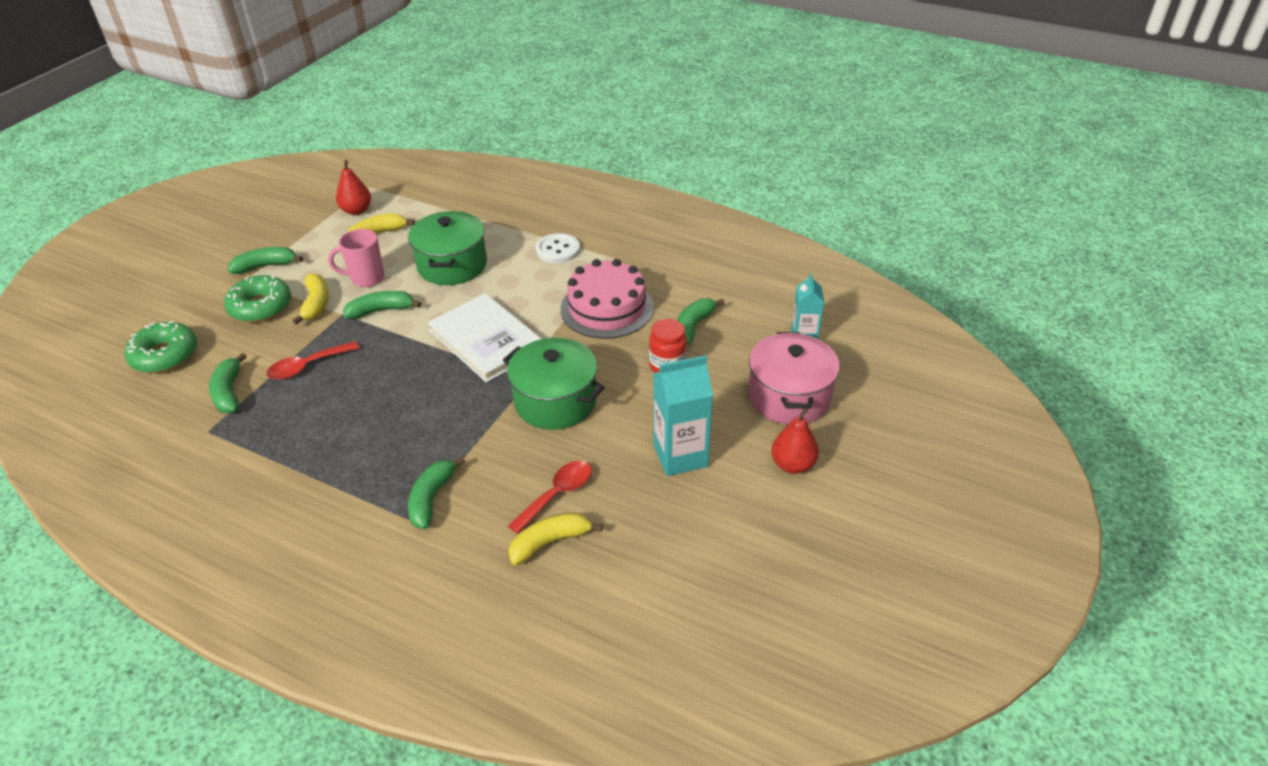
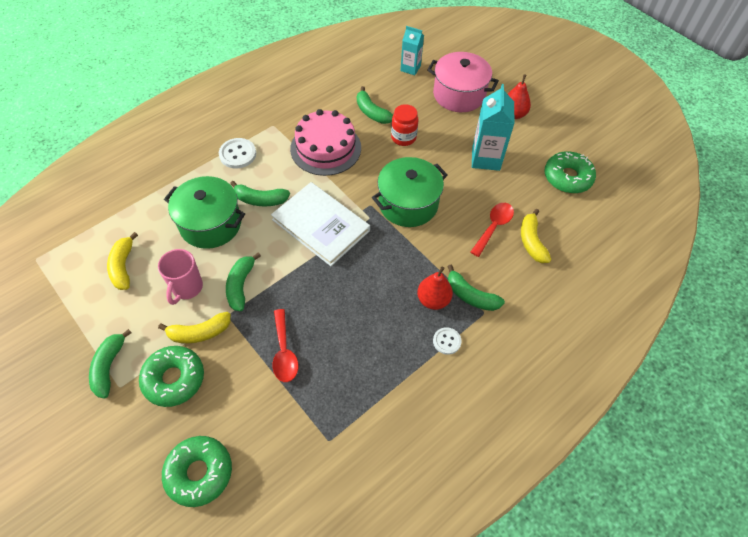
camera: 70 degrees left, 15 degrees up
green banana [209,353,247,413] -> green banana moved to [230,181,290,206]
yellow banana [293,273,329,325] -> yellow banana turned 150 degrees clockwise [158,312,231,343]
red pear [336,160,371,215] -> red pear moved to [417,267,453,310]
white book [427,293,542,382] -> white book turned 60 degrees clockwise [271,182,370,266]
red spoon [508,461,592,534] -> red spoon turned 60 degrees clockwise [470,203,514,257]
none -> white button [433,327,462,355]
none -> green donut [544,151,596,194]

